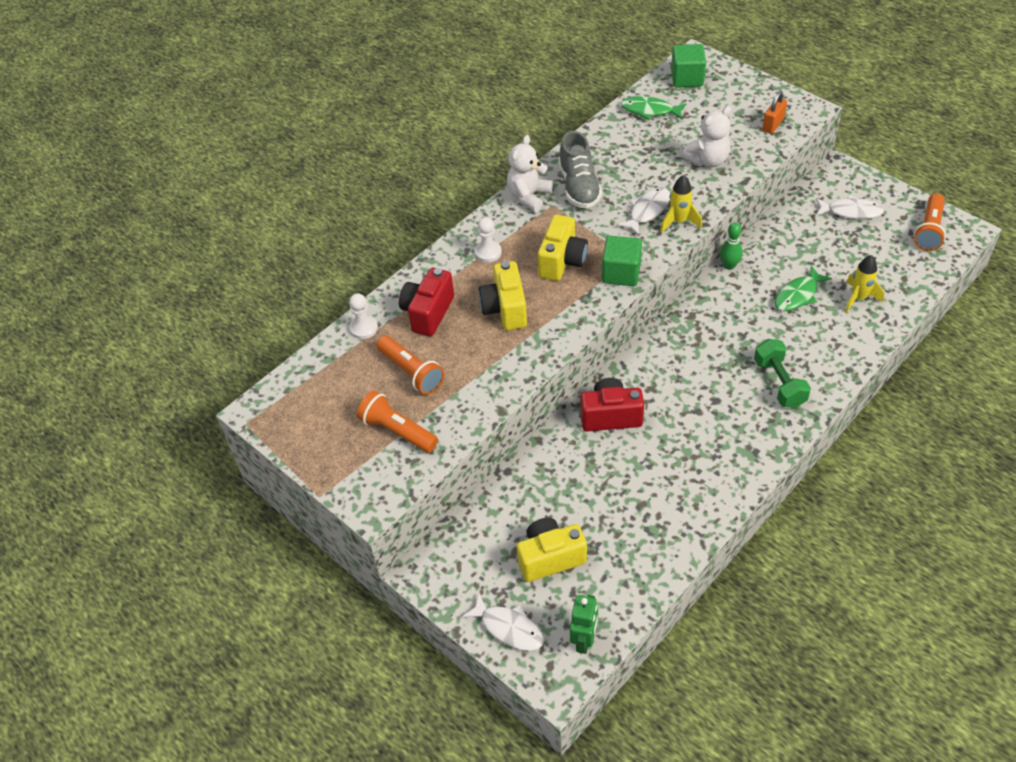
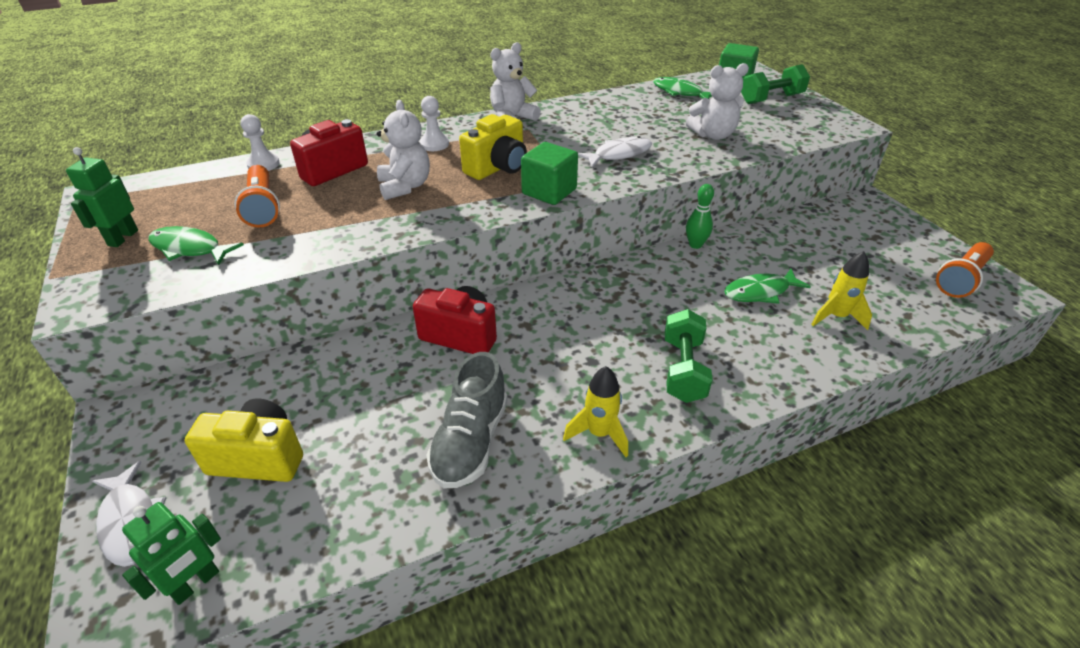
camera: 20 degrees right, 10 degrees down
orange flashlight [357,391,438,453] -> green fish [149,226,244,265]
yellow camera [478,261,527,330] -> white teddy bear [377,100,430,200]
grey shoe [559,131,602,208] -> grey shoe moved to [426,352,508,489]
yellow rocket [660,175,702,233] -> yellow rocket moved to [563,366,628,457]
orange padlock [762,91,787,134] -> none
white fish [816,195,884,219] -> none
none -> green robot [66,147,138,247]
none -> green dumbbell [741,64,810,104]

